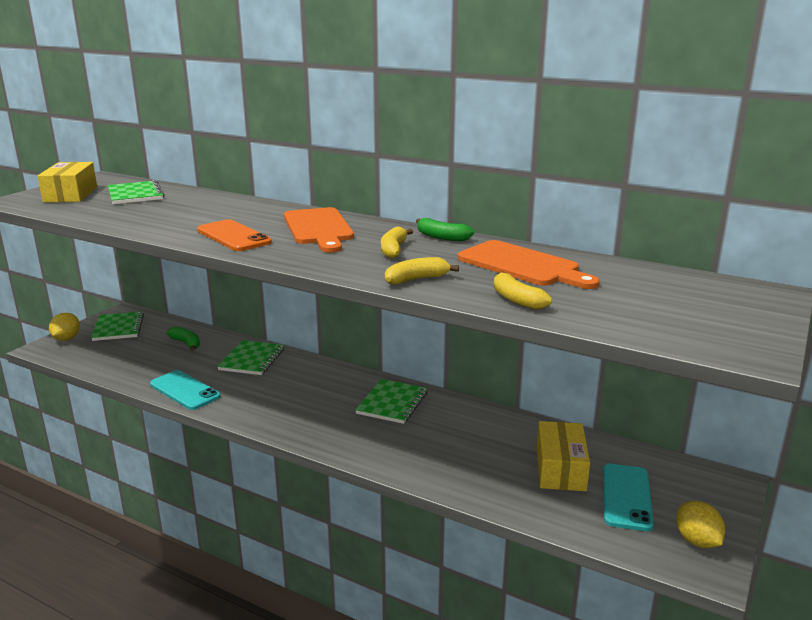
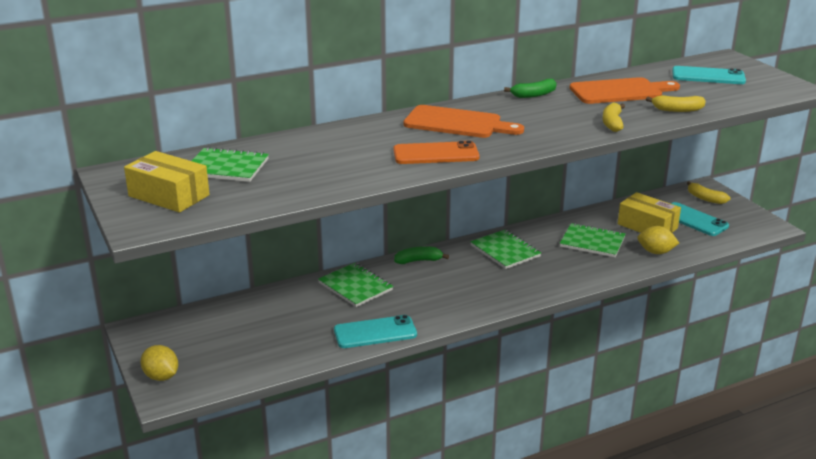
camera: 55 degrees left, 5 degrees up
green notebook [91,311,144,341] -> green notebook moved to [560,223,626,257]
green banana [167,326,200,351] -> green banana moved to [394,246,449,264]
yellow banana [381,227,413,259] -> yellow banana moved to [687,181,731,204]
yellow lemon [676,501,725,548] -> yellow lemon moved to [637,226,679,254]
none -> turquoise phone [672,66,746,84]

